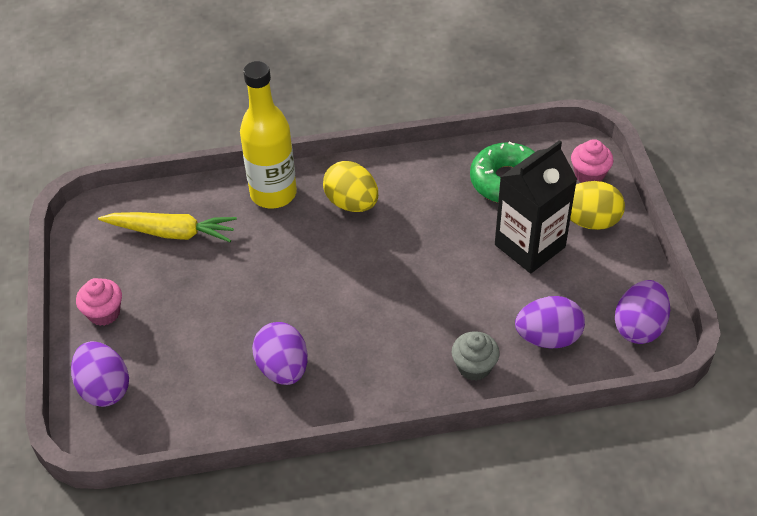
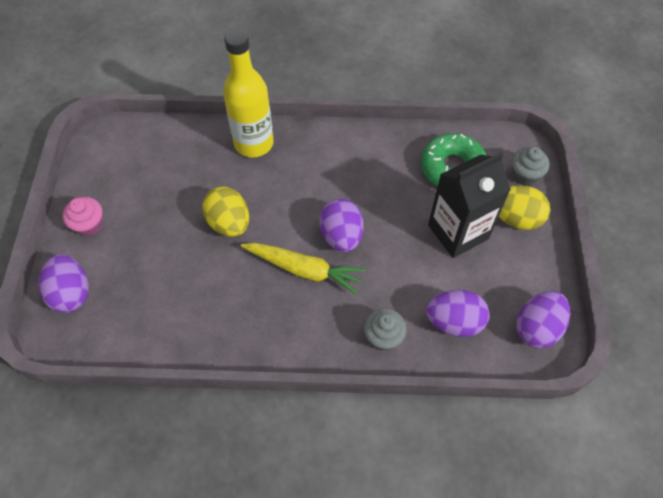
camera: 10 degrees right, 10 degrees up
yellow carrot [98,212,237,242] -> yellow carrot moved to [241,243,366,295]
purple egg [252,322,308,385] -> purple egg moved to [319,198,364,252]
yellow egg [323,161,378,212] -> yellow egg moved to [202,187,249,237]
pink cupcake [571,139,614,182] -> grey cupcake [512,147,549,186]

